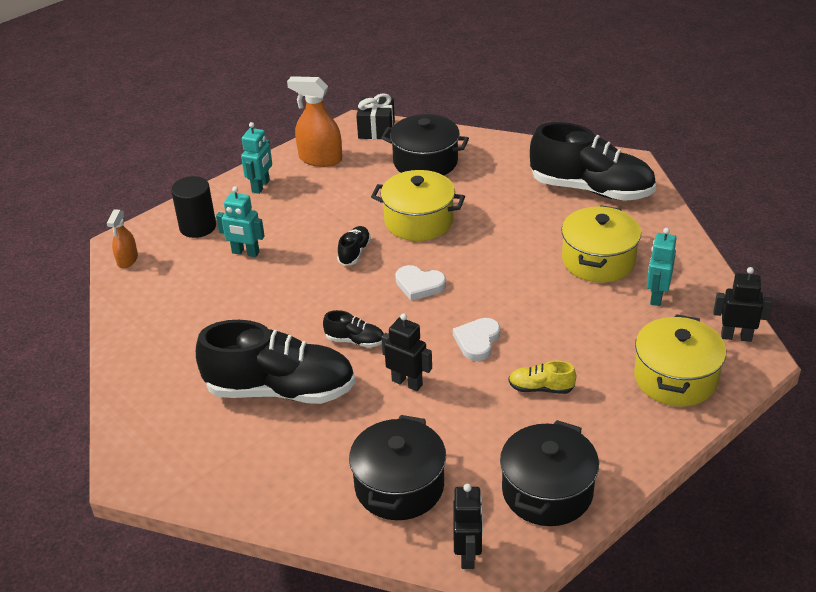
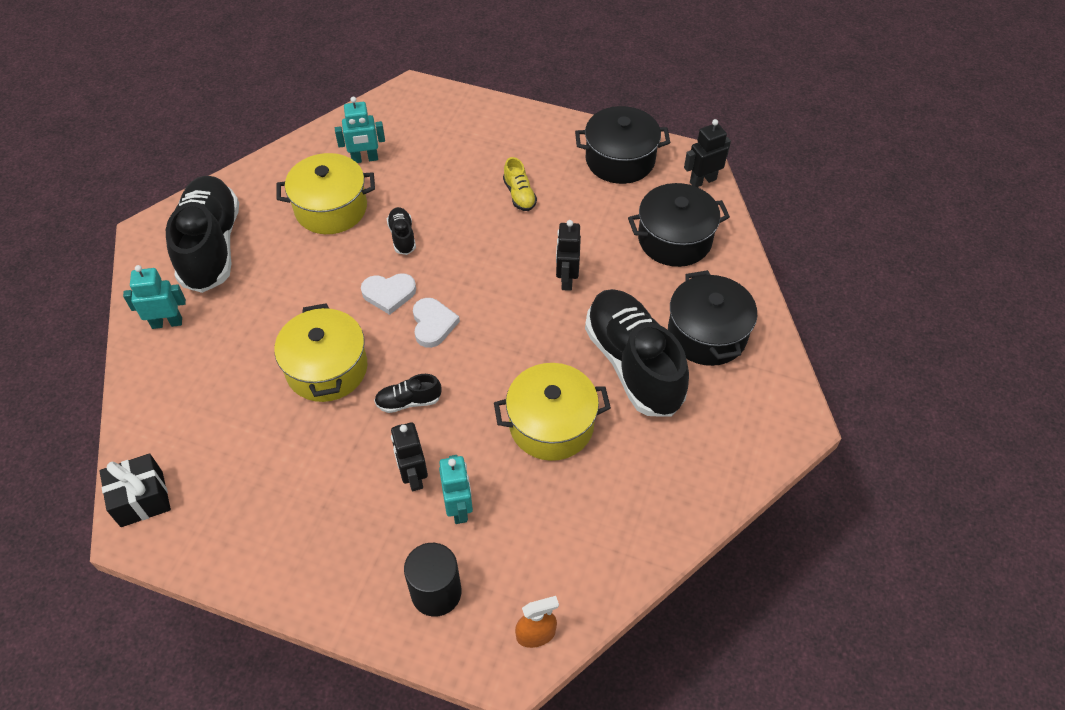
camera: 120 degrees left, 15 degrees up
turquoise robot [241,122,272,194] -> turquoise robot moved to [123,265,186,329]
orange spray bottle [287,76,342,167] -> none
black shoe [323,310,384,348] -> black shoe moved to [387,207,416,255]
black pot [381,114,469,175] -> black pot moved to [668,270,757,366]
white heart [453,318,500,361] -> white heart moved to [361,273,416,315]
yellow pot [634,314,726,406] -> yellow pot moved to [494,363,611,461]
black robot [714,267,772,342] -> black robot moved to [391,422,428,491]

